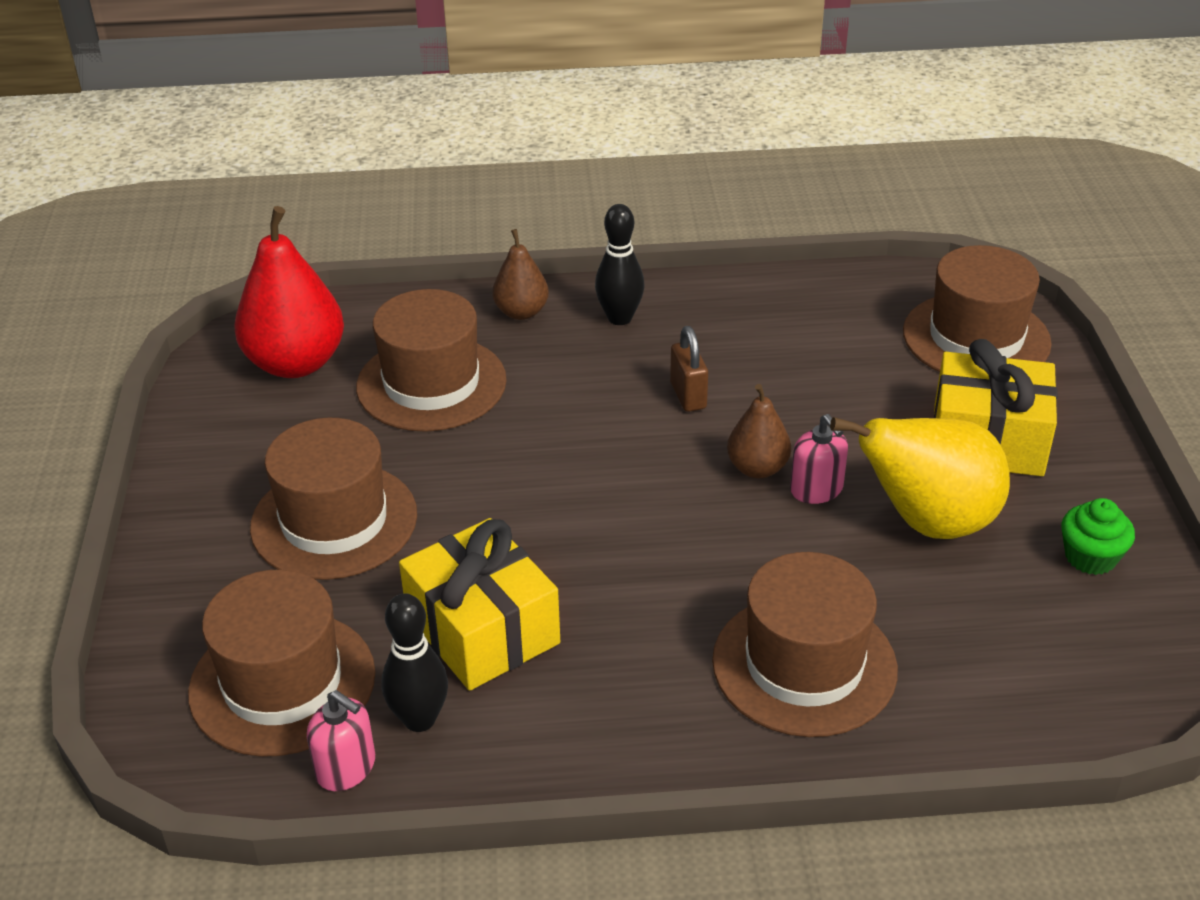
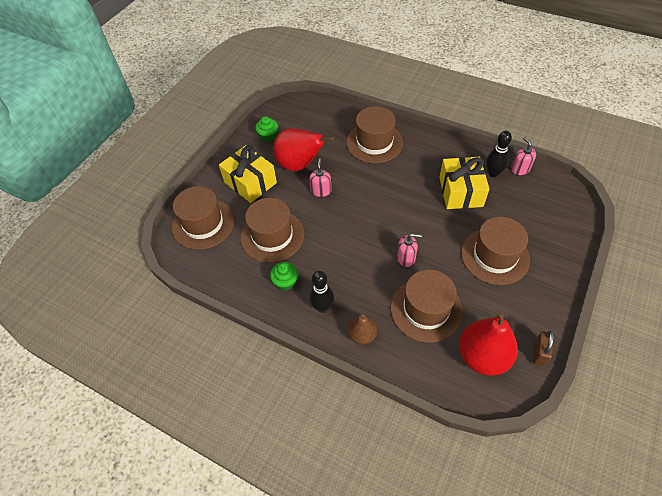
camera: 145 degrees left, 15 degrees up
brown hat [188,570,375,757] -> brown hat moved to [240,198,304,263]
brown padlock [670,326,708,412] -> brown padlock moved to [532,331,554,367]
brown pear [727,384,791,478] -> none
yellow pear [830,417,1010,539] -> red pear [273,128,334,171]
none -> green cupcake [270,262,298,291]
none -> pink soap dispenser [397,234,422,267]

